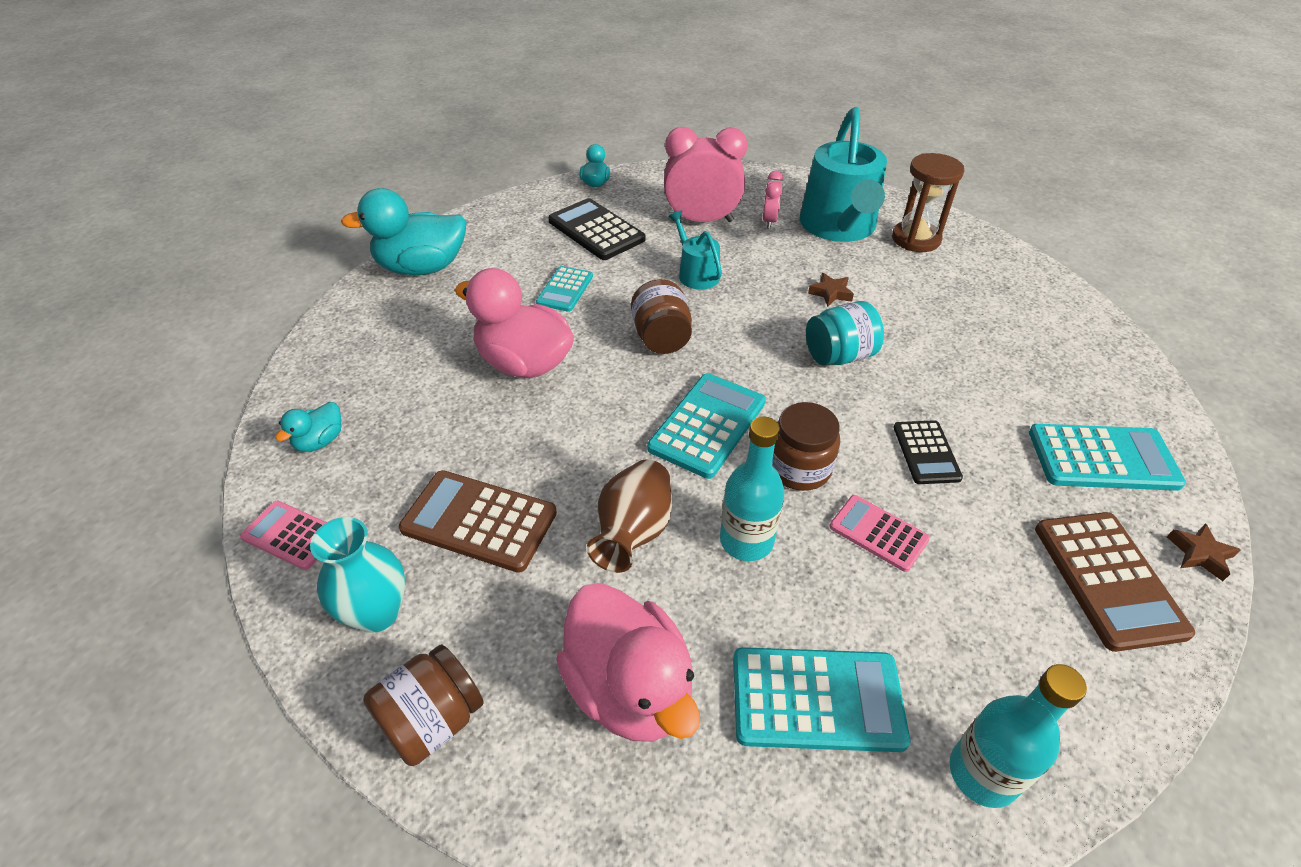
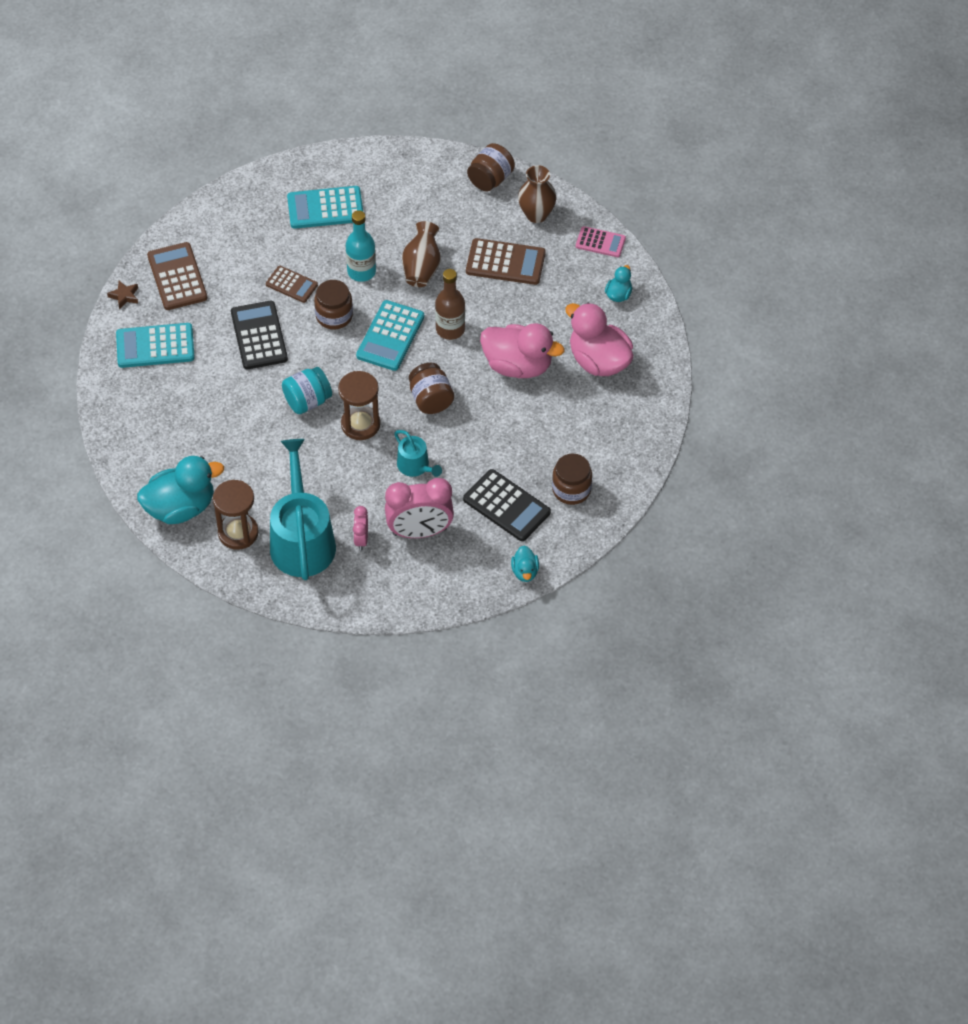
camera: 170 degrees right, 10 degrees up
turquoise vase [310,517,405,633] -> brown vase [518,165,556,223]
turquoise duck [341,188,467,275] -> turquoise duck moved to [137,456,224,524]
turquoise calculator [536,266,593,312] -> none
pink duck [556,583,700,742] -> pink duck moved to [565,303,633,376]
brown star [808,273,854,307] -> none
pink calculator [830,495,930,572] -> brown calculator [266,266,318,303]
black calculator [894,420,963,484] -> black calculator [231,301,288,369], size x1.61
turquoise bottle [950,664,1087,808] -> none
none -> brown hourglass [338,371,380,440]
none -> brown bottle [435,269,465,340]
none -> brown jar [552,454,592,505]

